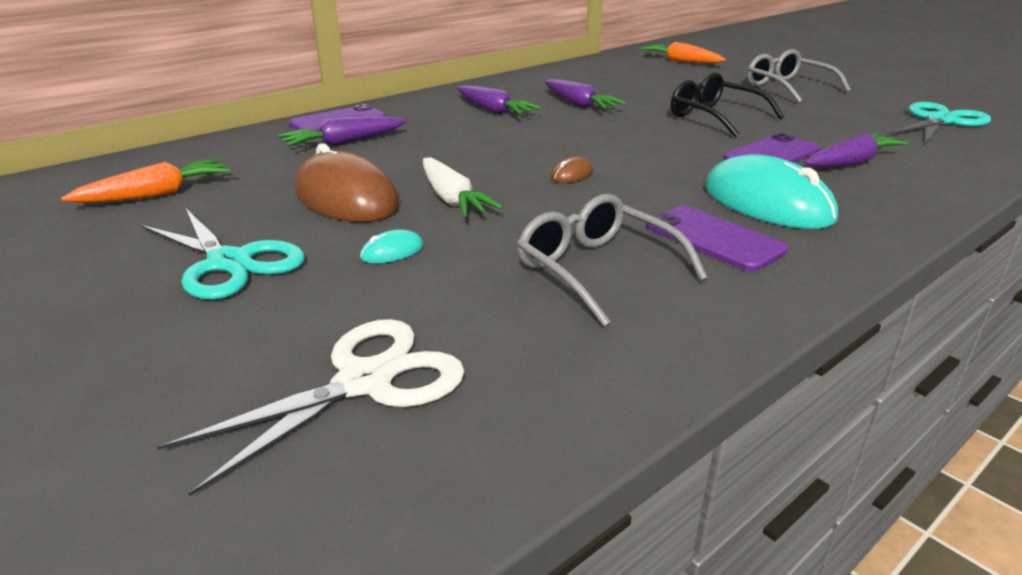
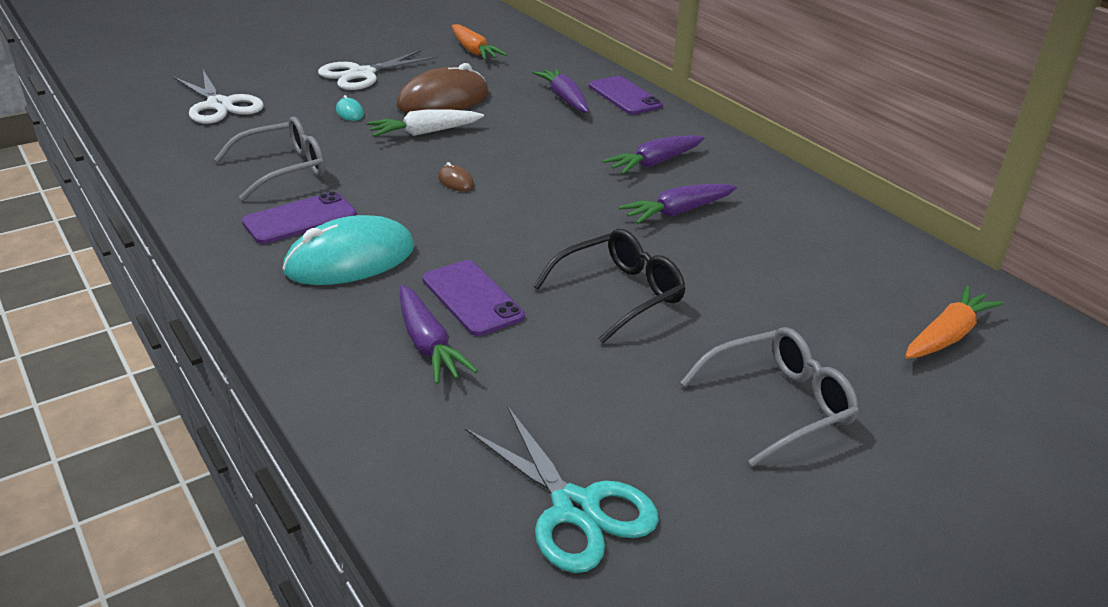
camera: 95 degrees right, 5 degrees up
turquoise scissors [140,209,305,300] -> white scissors [318,50,438,90]

